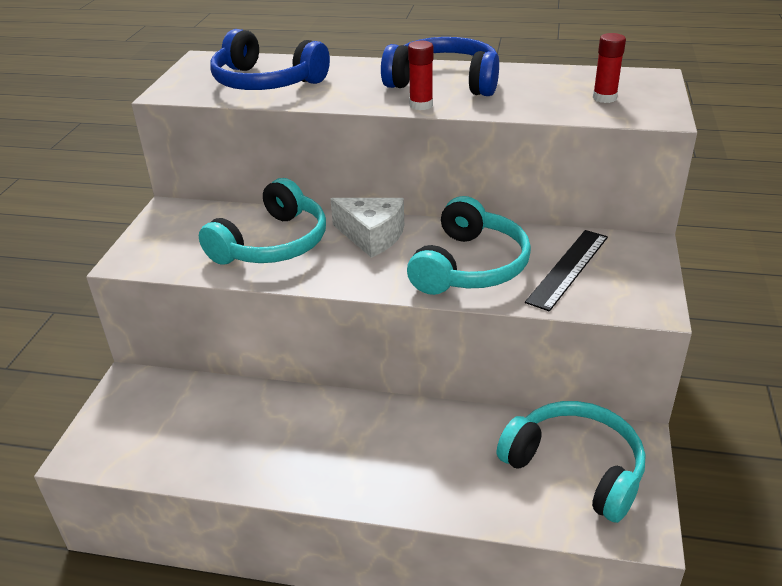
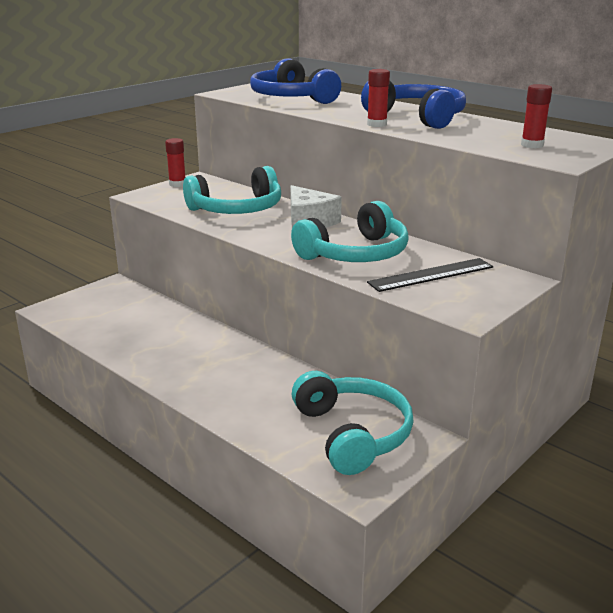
camera: 30 degrees right, 10 degrees down
none -> red glue stick [165,138,185,187]

